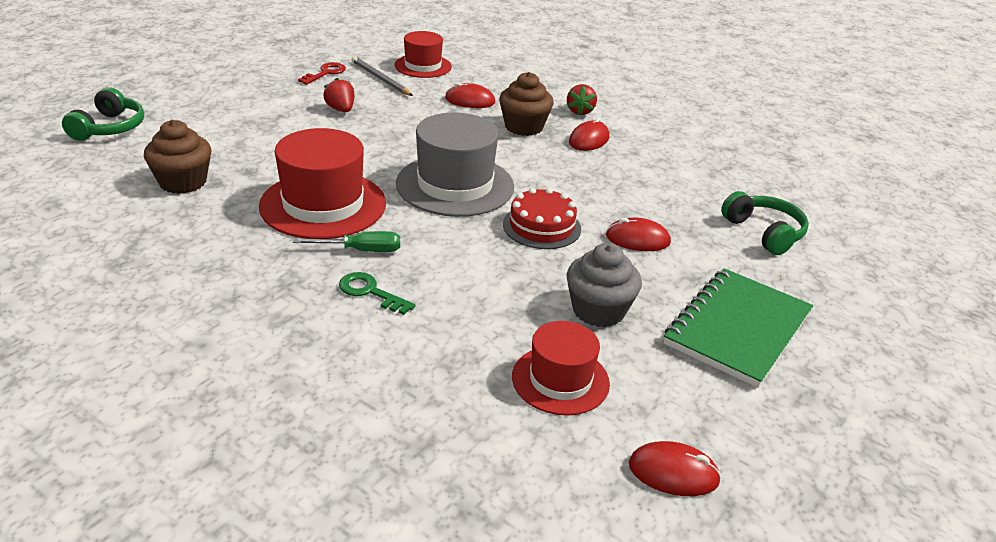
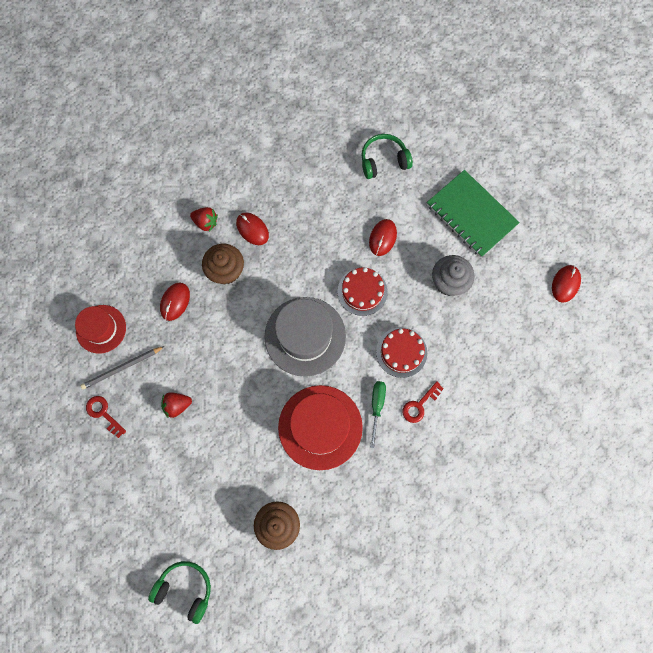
camera: 75 degrees left, 40 degrees up
green key [339,272,415,315] -> red key [402,381,444,423]
red hat [512,321,610,416] -> none
none -> red cake [376,327,427,378]

